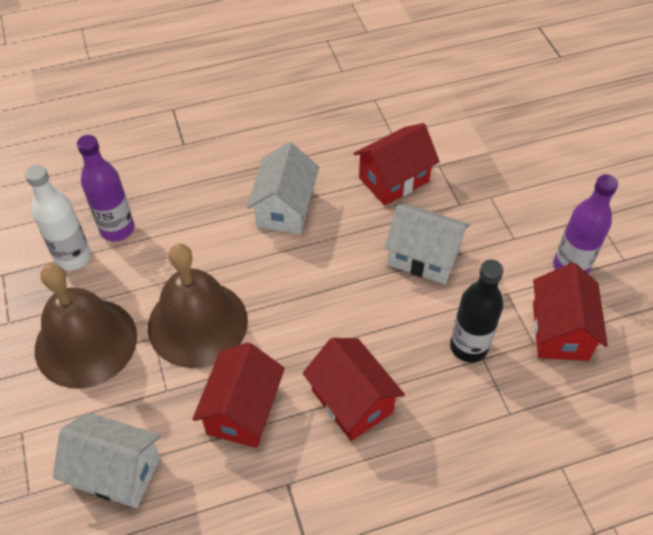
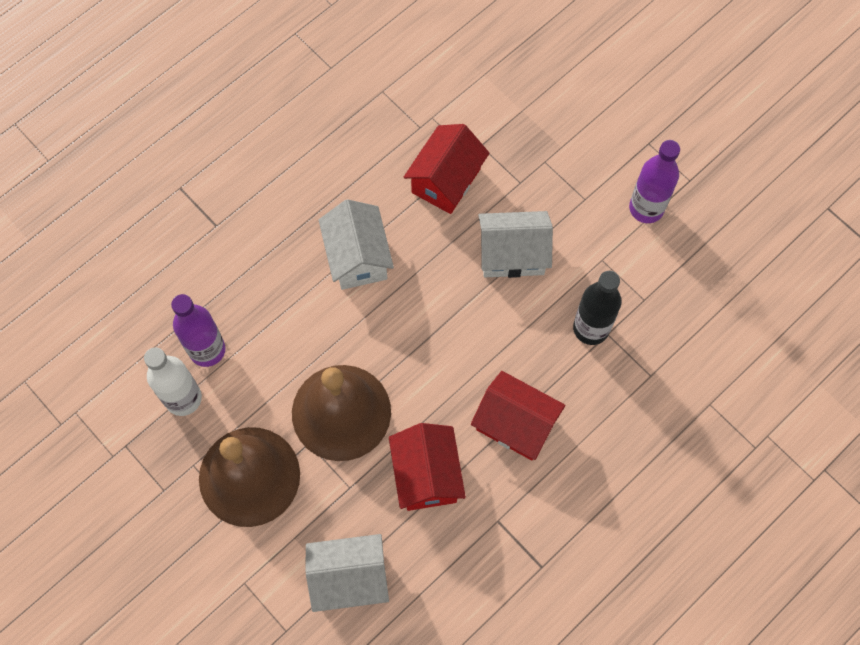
camera: 25 degrees left, 15 degrees up
red house [533,263,608,361] -> none

